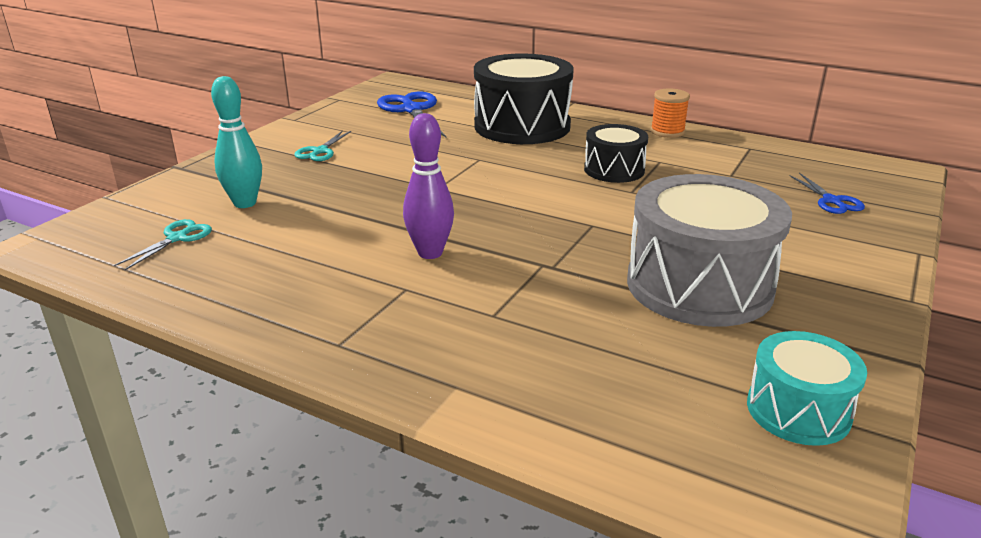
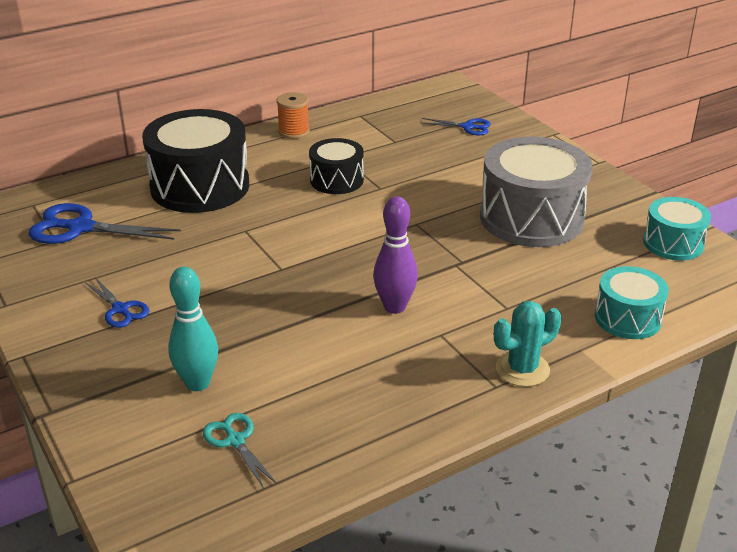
camera: 60 degrees left, 5 degrees up
turquoise scissors [294,131,351,161] -> blue scissors [85,277,149,328]
none -> turquoise cactus [494,301,561,387]
none -> turquoise drum [595,266,669,339]

